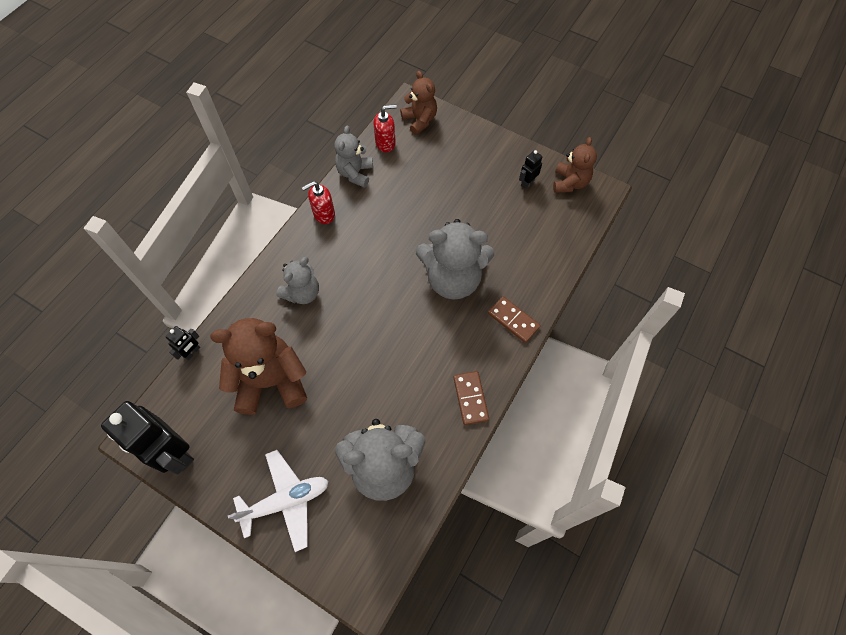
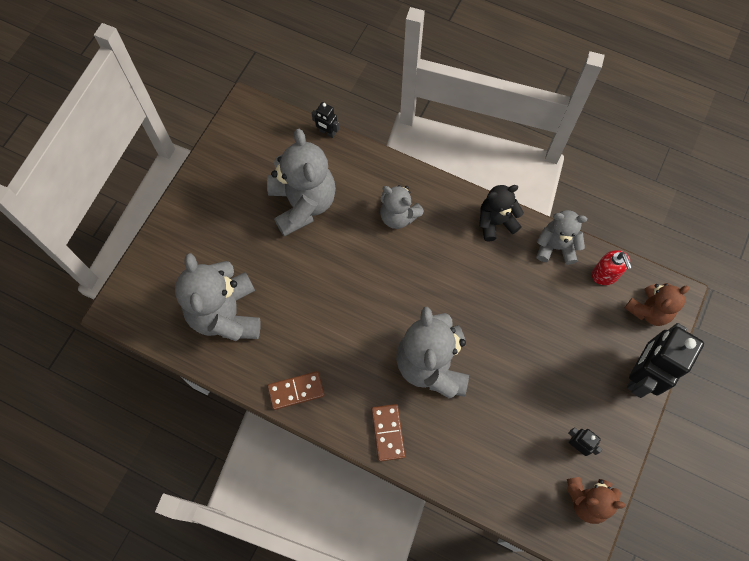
camera: 85 degrees right, 5 degrees up
black robot [101,401,194,475] -> black robot moved to [627,323,704,398]
brown teddy bear [210,318,307,415] -> grey teddy bear [267,129,336,237]
white plane [228,450,329,552] -> none
red soap dispenser [302,181,335,224] -> black teddy bear [479,185,524,242]
brown domino [488,296,540,343] -> brown domino turned 45 degrees counterclockwise [372,404,405,462]

